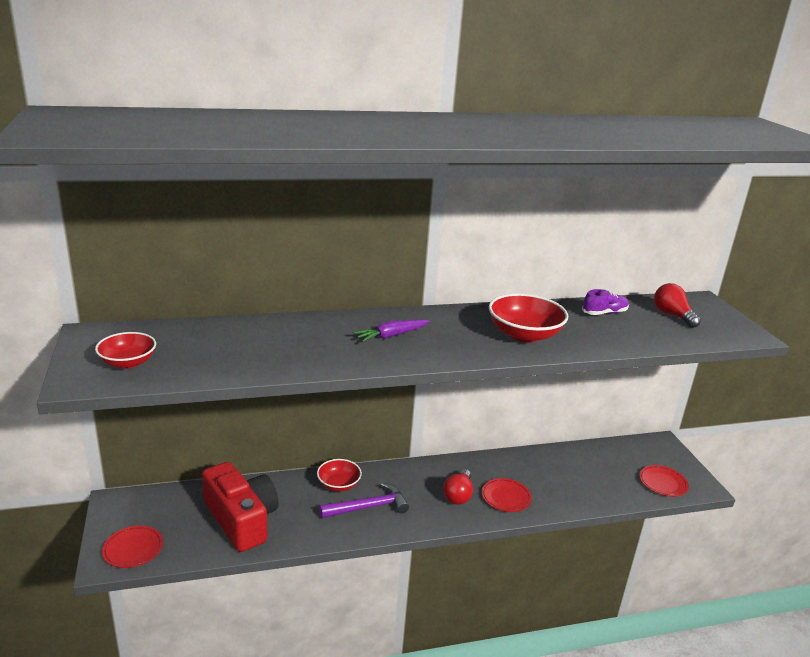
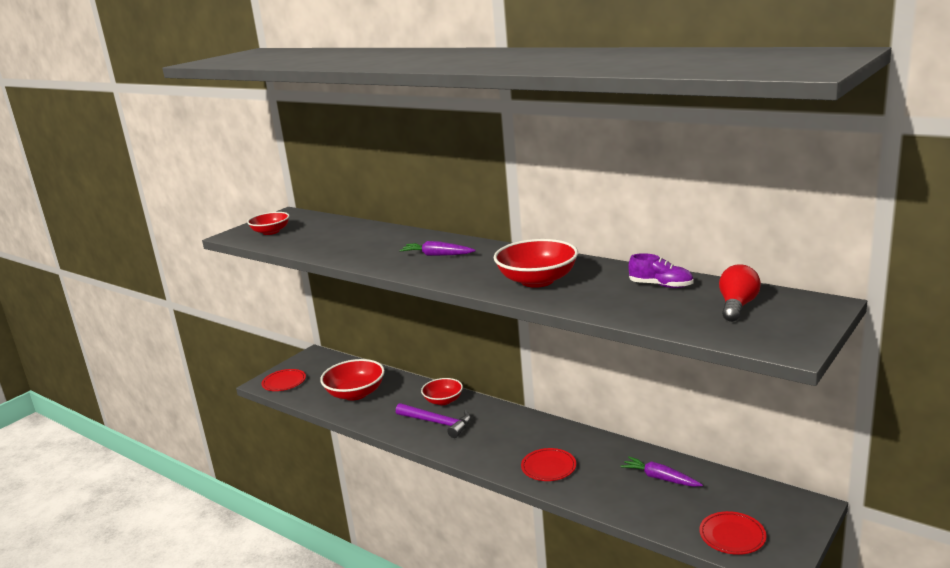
camera: 55 degrees right, 5 degrees down
red camera [202,462,279,552] -> red bowl [320,359,385,400]
red light bulb [443,469,473,505] -> none
none -> purple carrot [620,457,703,487]

